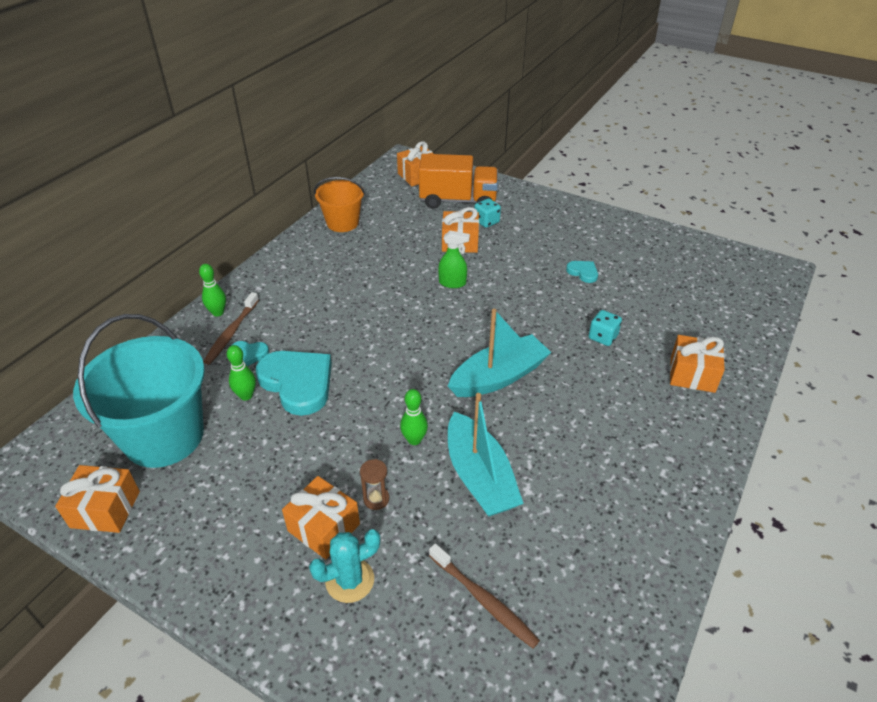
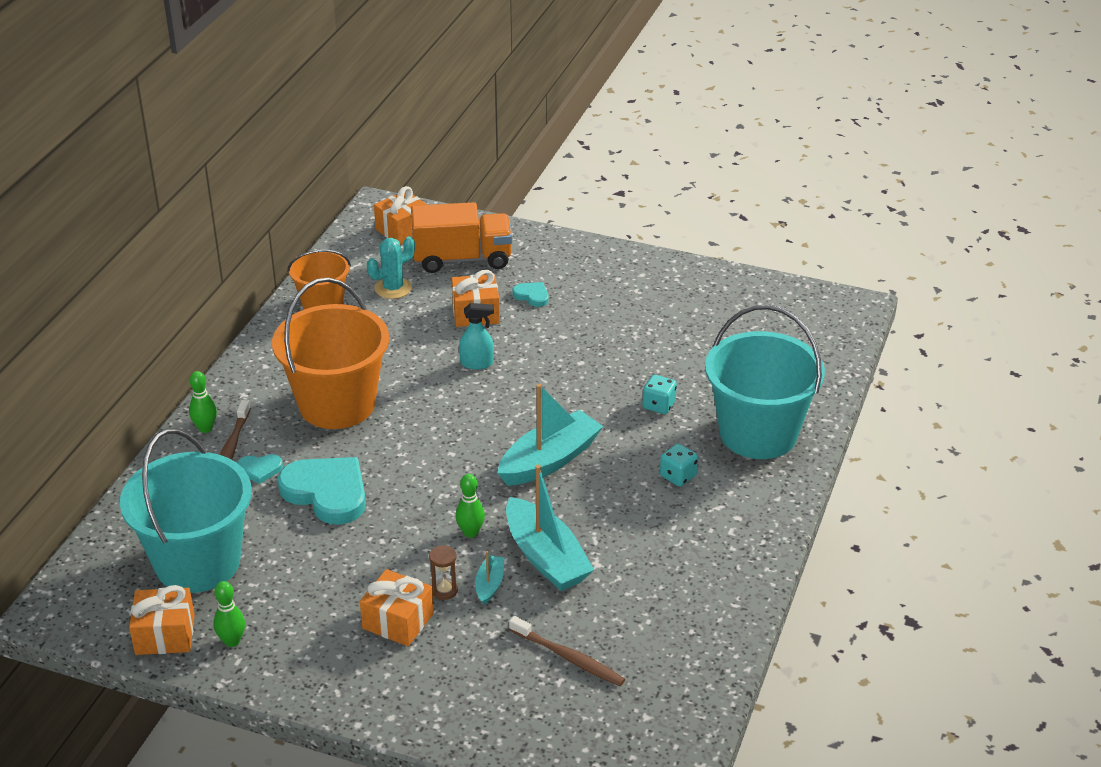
camera: 10 degrees left, 5 degrees down
green bowling pin [227,345,256,400] -> green bowling pin moved to [213,581,245,647]
turquoise cactus [309,529,380,603] -> turquoise cactus moved to [367,236,415,299]
green spray bottle [438,231,470,288] -> turquoise spray bottle [459,303,494,370]
turquoise dice [474,198,501,228] -> turquoise dice moved to [660,444,698,487]
turquoise heart [566,261,598,283] -> turquoise heart moved to [512,282,549,307]
orange gift [670,335,725,393] -> turquoise bucket [705,305,825,459]
none -> orange bucket [272,277,389,429]
none -> turquoise boat [475,551,505,605]

